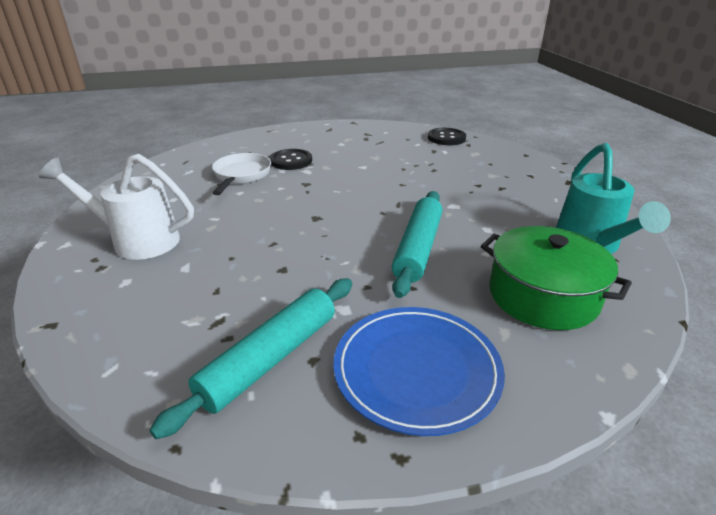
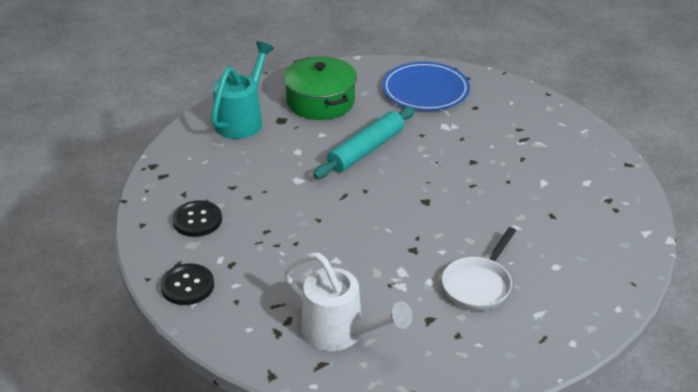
camera: 155 degrees left, 5 degrees up
white watering can [39,154,194,260] -> white watering can moved to [284,253,412,351]
turquoise rolling pin [150,278,352,439] -> none
black button [270,149,312,170] -> black button moved to [172,200,222,237]

